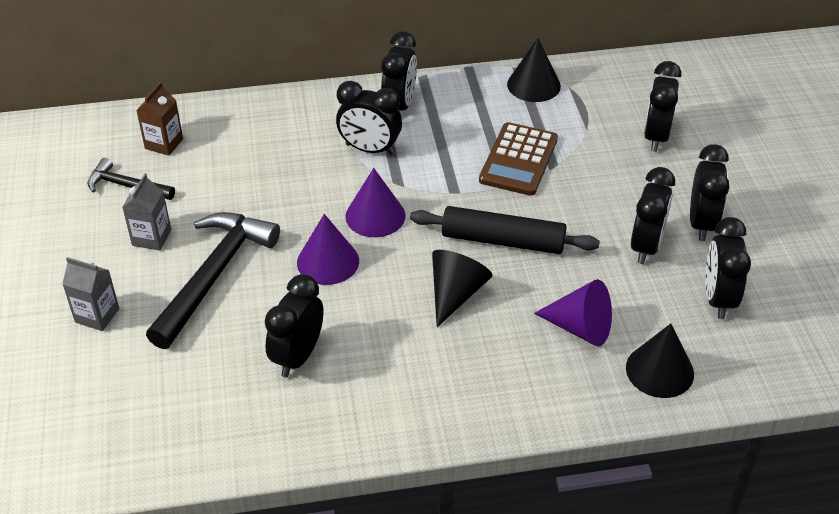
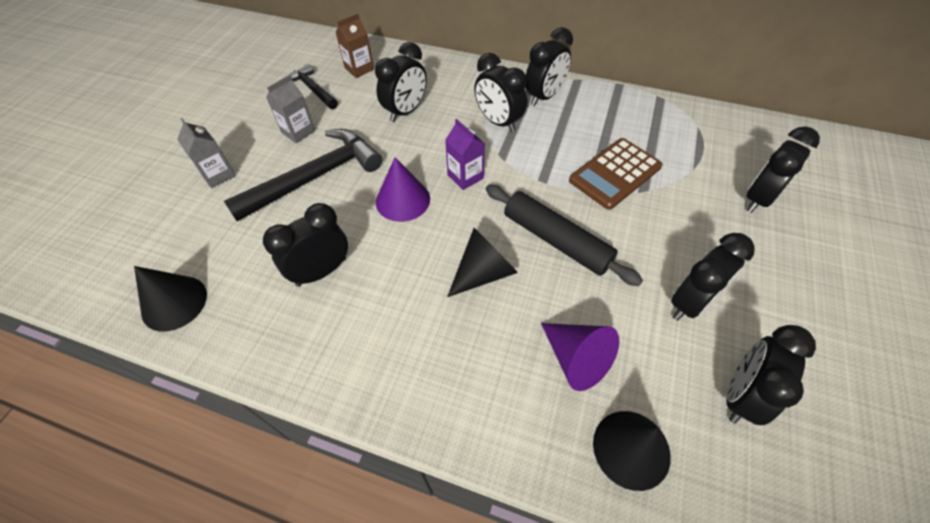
camera: 30 degrees right, 10 degrees up
purple cone [345,168,405,237] -> purple carton [445,119,485,190]
black cone [507,38,561,102] -> black cone moved to [134,266,207,331]
black clock [690,144,730,241] -> black clock moved to [375,42,427,122]

